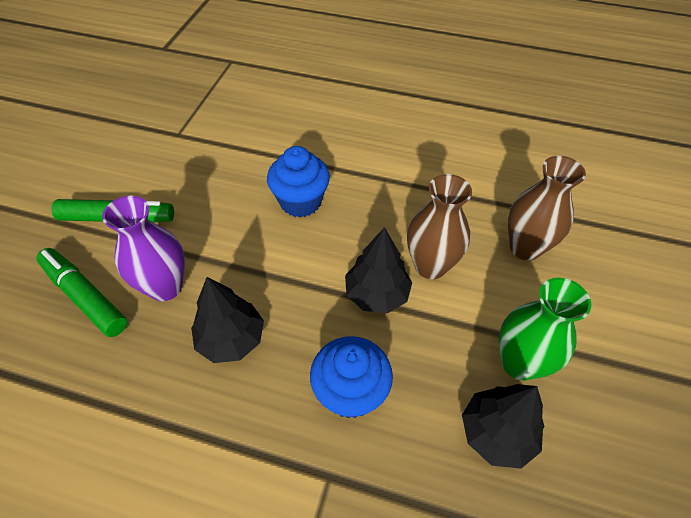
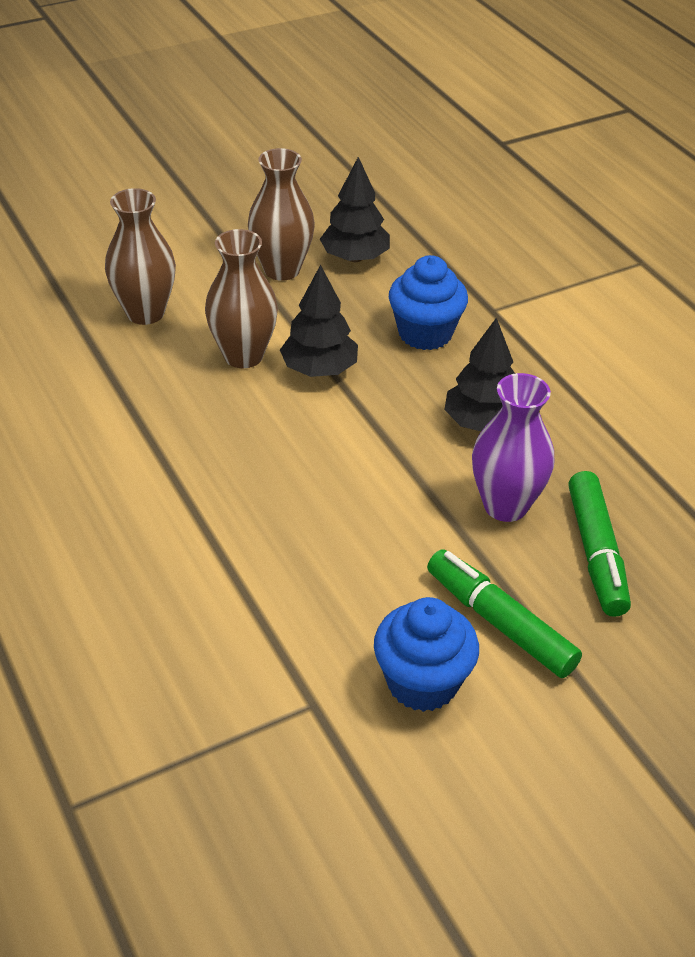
camera: 135 degrees left, 10 degrees down
blue cupcake [267,146,330,218] -> blue cupcake moved to [374,597,479,712]
green vase [499,278,591,381] -> brown vase [248,148,315,281]

